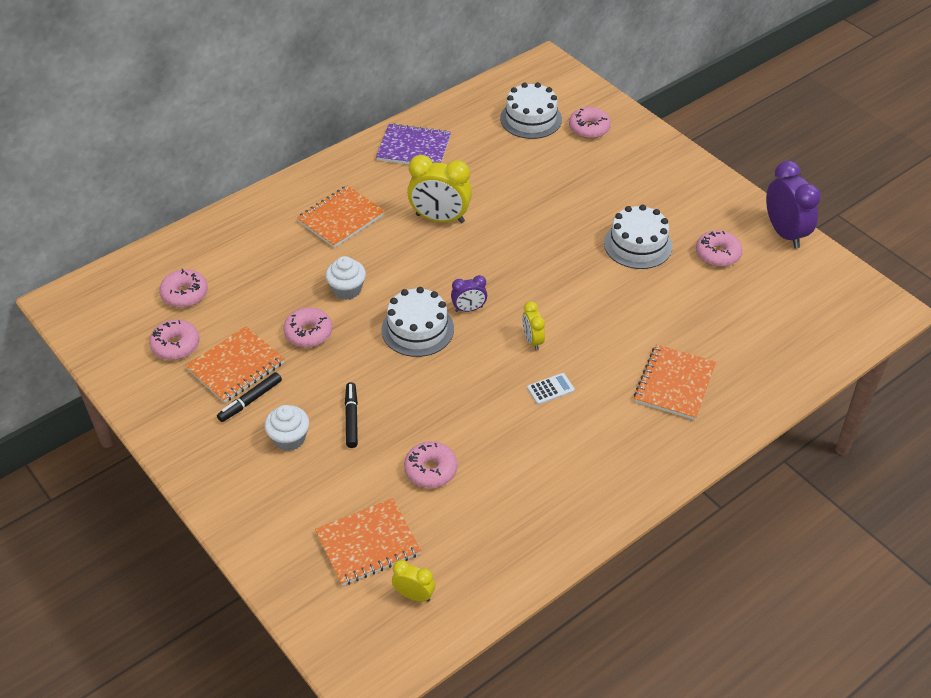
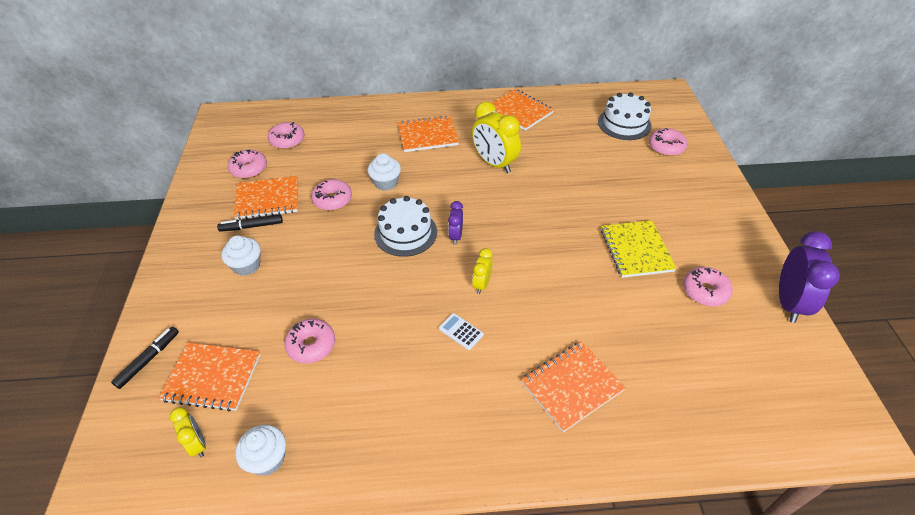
camera: 35 degrees right, 0 degrees up
black marker [345,382,358,448] -> black marker moved to [111,327,179,389]
purple notebook [376,123,451,164] -> orange notebook [492,89,554,131]
purple clock [451,275,487,312] -> purple clock turned 75 degrees clockwise [448,201,463,245]
white calculator [527,373,575,405] -> white calculator turned 150 degrees counterclockwise [439,313,484,350]
white cake [604,204,673,269] -> yellow notebook [601,220,677,278]
none -> white cupcake [235,425,286,476]

